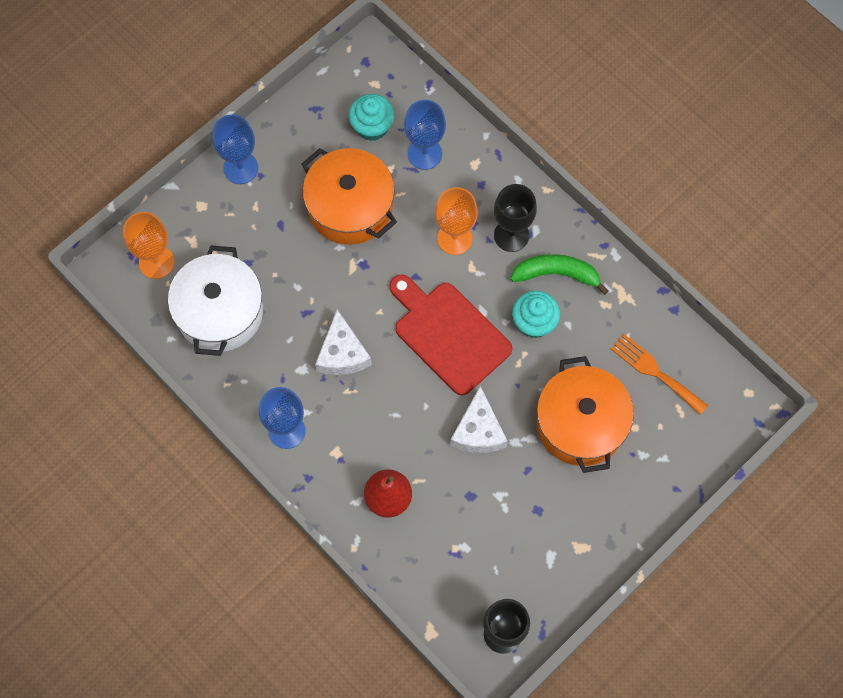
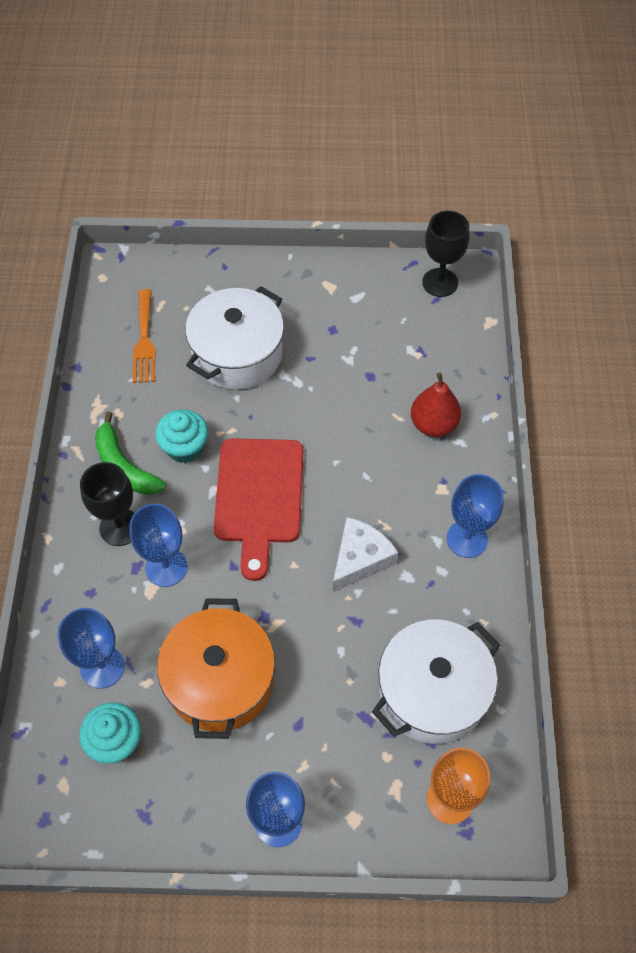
camera: 135 degrees left, 10 degrees down
orange goblet [435,187,478,255] -> blue goblet [129,504,187,587]
white cheese [450,386,508,453] -> none
orange pot [537,356,634,473] -> white pot [185,286,284,390]

